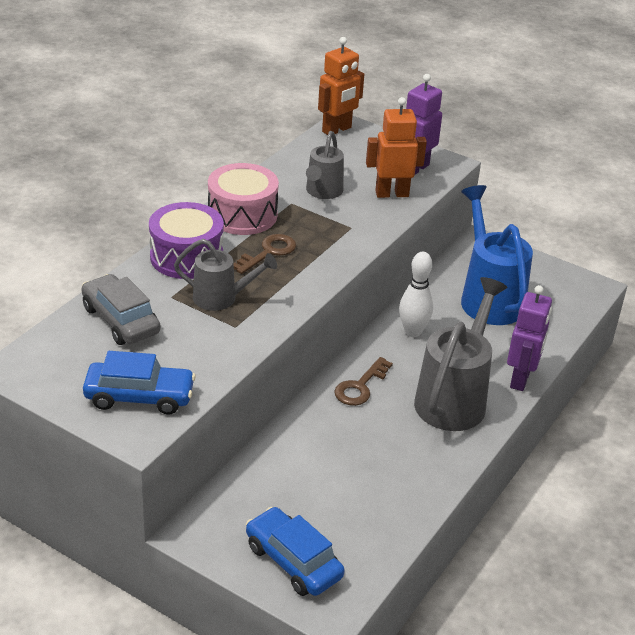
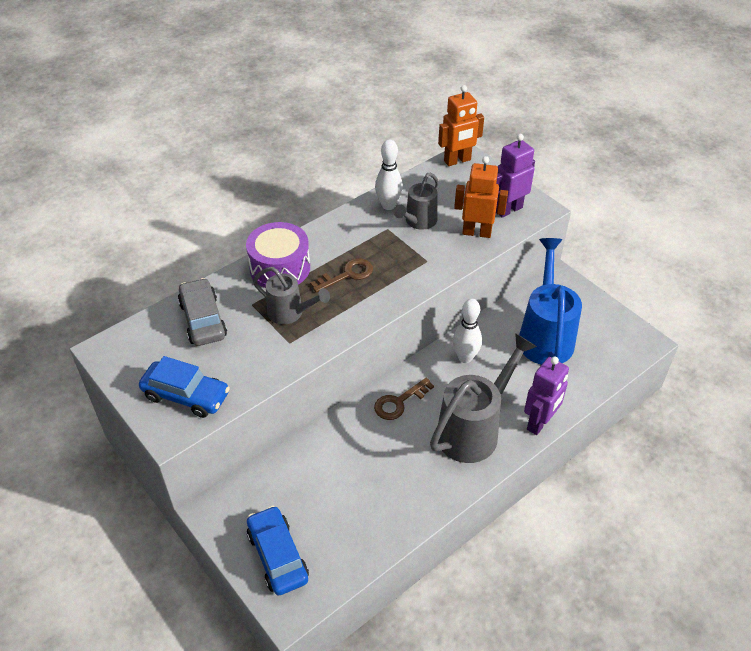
camera: 20 degrees right, 10 degrees up
pink drum [208,163,279,235] -> none
none -> white bowling pin [375,140,403,210]

